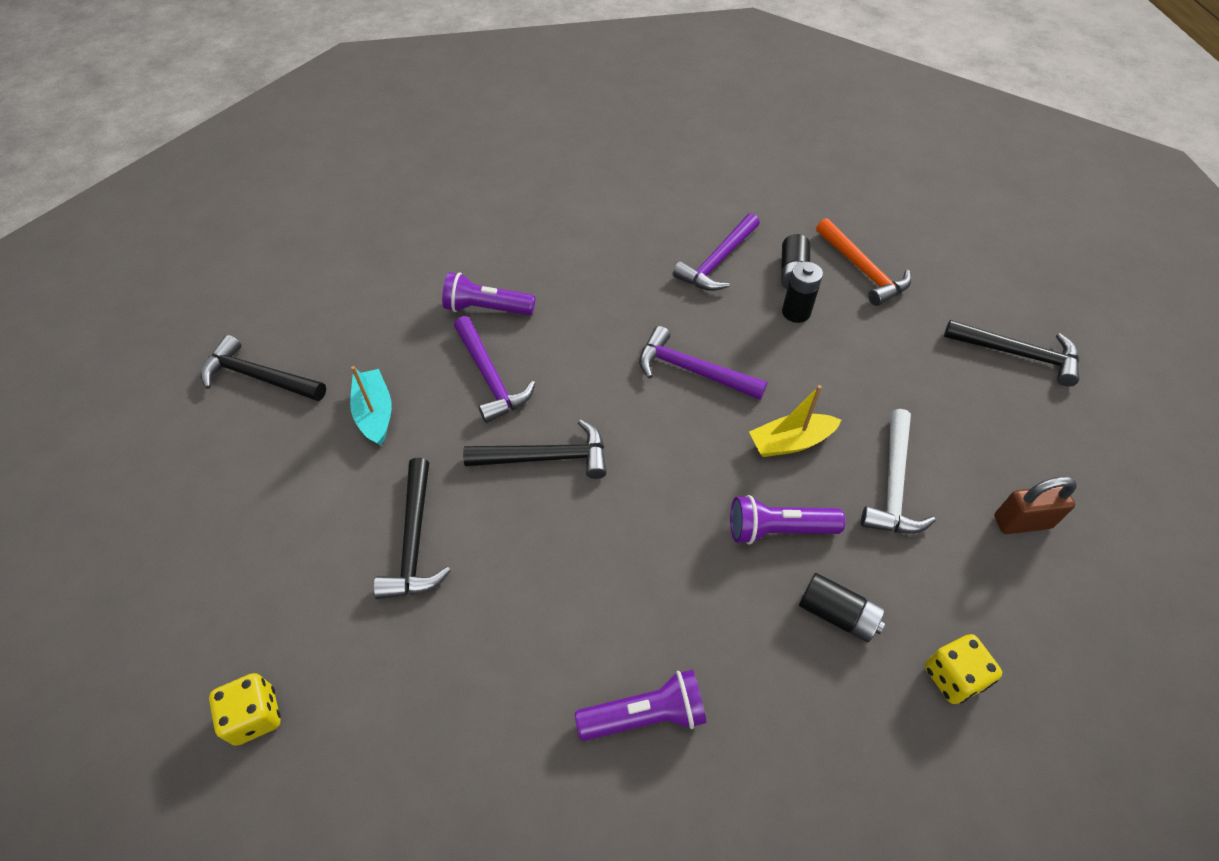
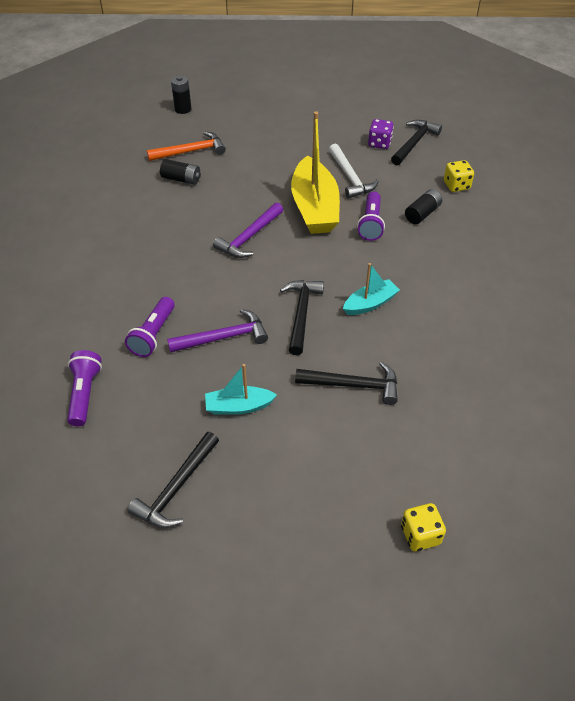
camera: 80 degrees left, 5 degrees down
yellow dice [209,673,281,746] -> yellow dice moved to [401,503,446,551]
purple flashlight [575,670,706,741] -> purple flashlight moved to [67,350,102,426]
purple hammer [673,213,760,291] -> none
yellow boat [749,385,841,457] -> yellow boat [291,111,340,234], size x1.93
black battery [782,262,823,323] -> black battery moved to [171,75,191,114]
white hammer [861,409,936,534] -> white hammer turned 45 degrees clockwise [329,144,379,199]
black hammer [944,320,1079,386] -> black hammer moved to [391,120,442,165]
brown padlock [994,476,1077,534] -> purple dice [368,119,394,149]
none -> turquoise boat [343,263,400,315]

